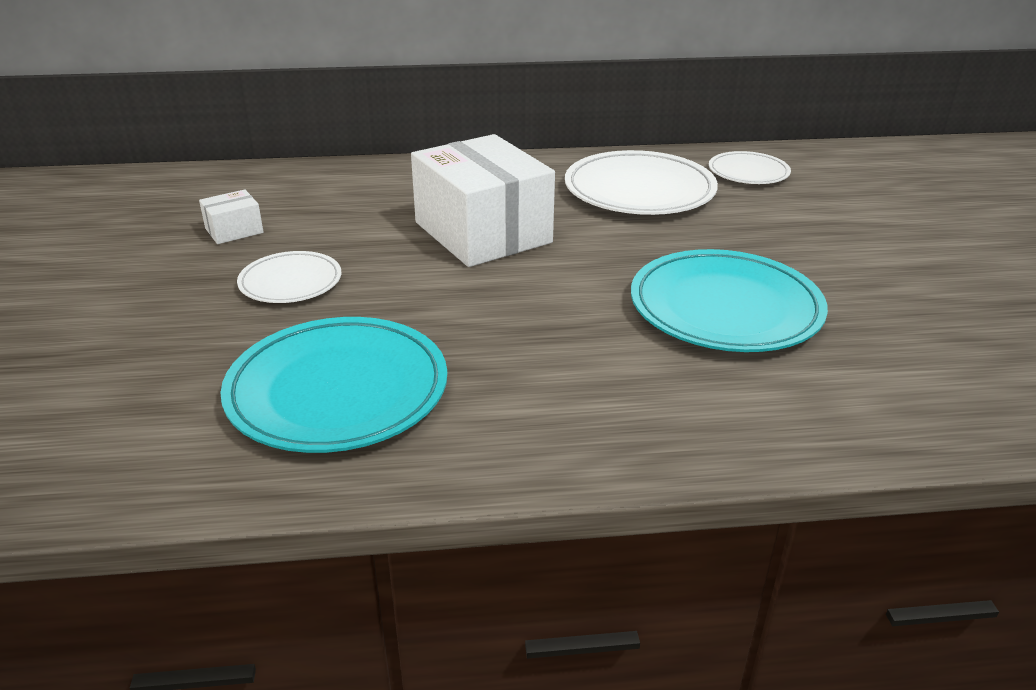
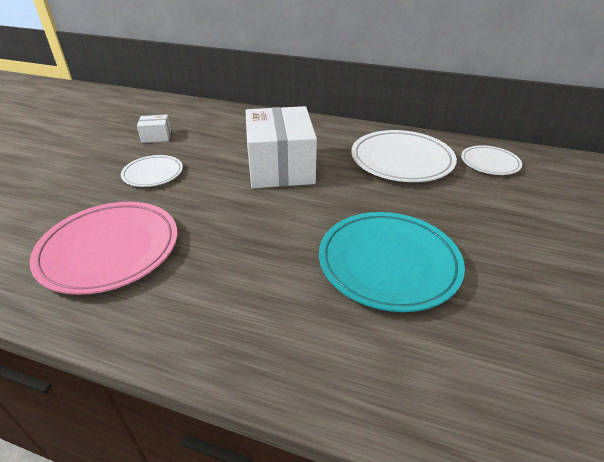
camera: 25 degrees right, 5 degrees up
turquoise plate [221,317,447,453] -> pink plate [29,202,178,295]

